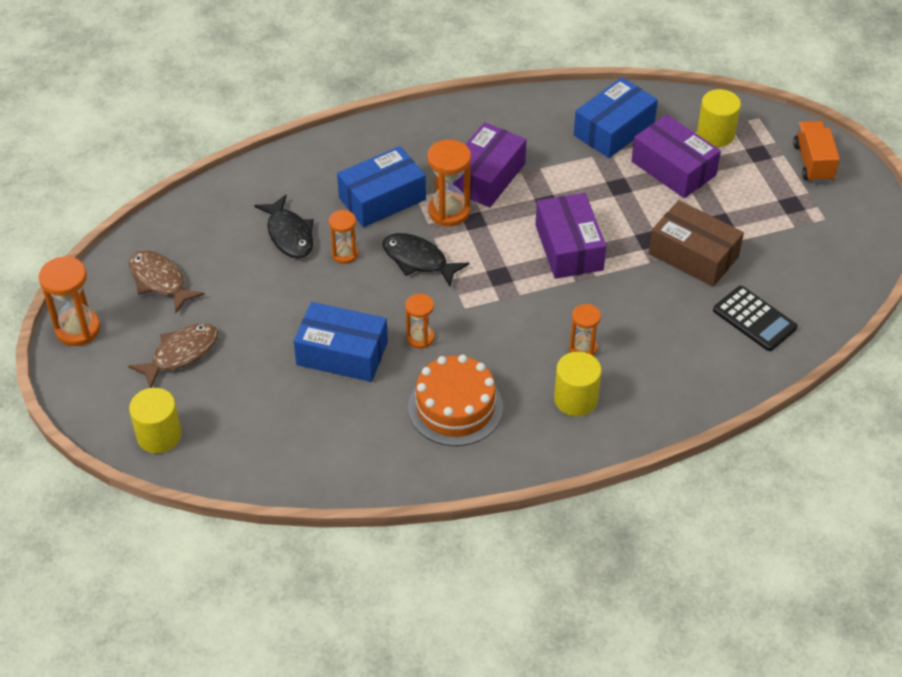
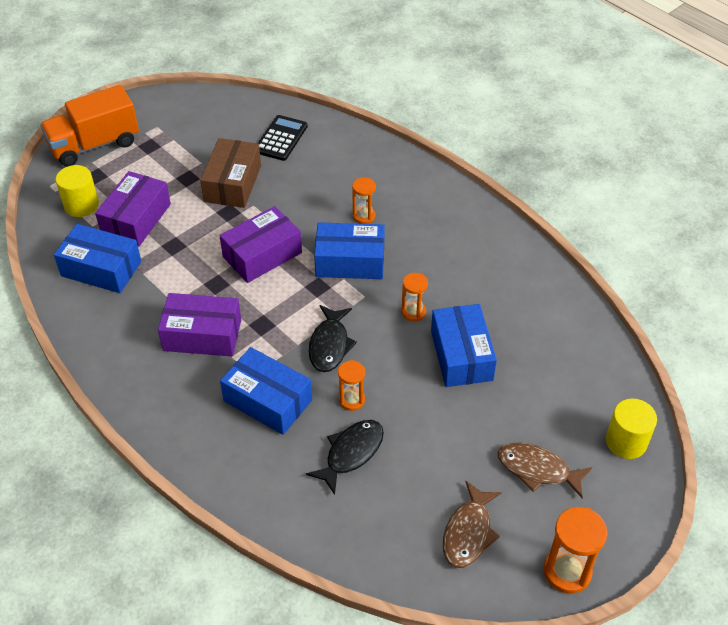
camera: 115 degrees left, 0 degrees up
orange cake [408,354,503,446] -> none
orange hourglass [427,140,471,226] -> none
yellow cylinder [554,352,602,416] -> none
orange truck [793,121,840,182] -> orange truck [40,85,139,167], size x1.56
none -> blue box [314,222,385,279]

